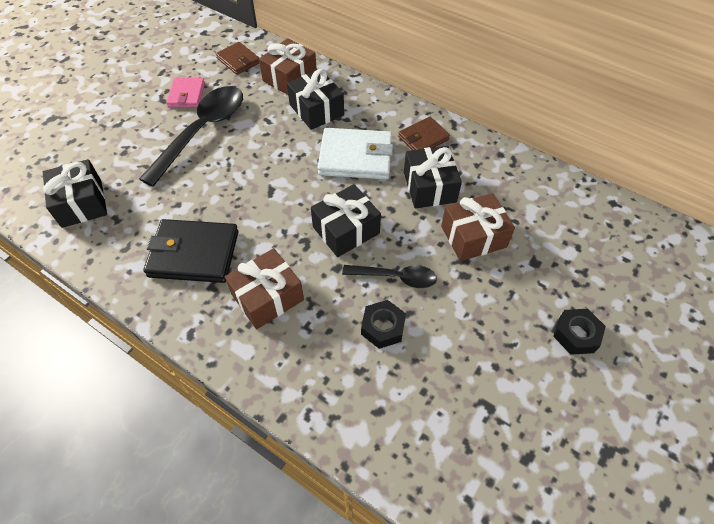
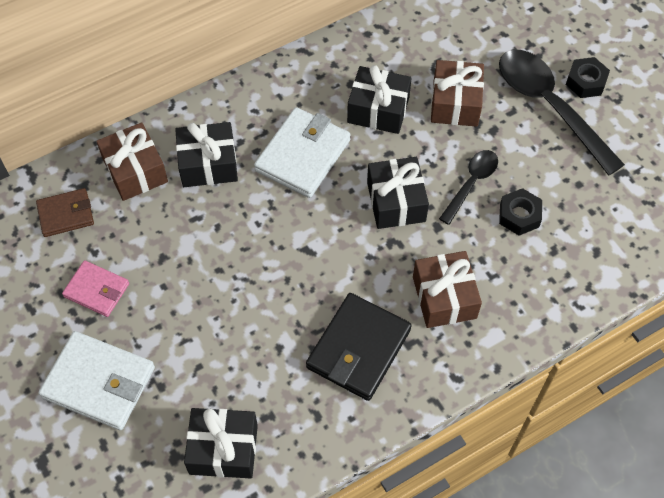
camera: 65 degrees left, 5 degrees up
black spoon [139,86,243,187] -> black spoon moved to [499,50,625,176]
brown wallet [398,117,450,150] -> none
none -> white wallet [39,331,155,430]

